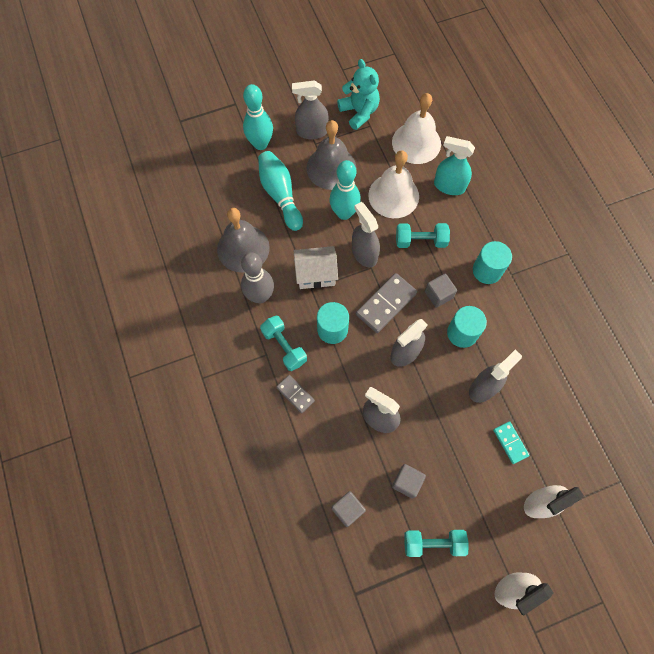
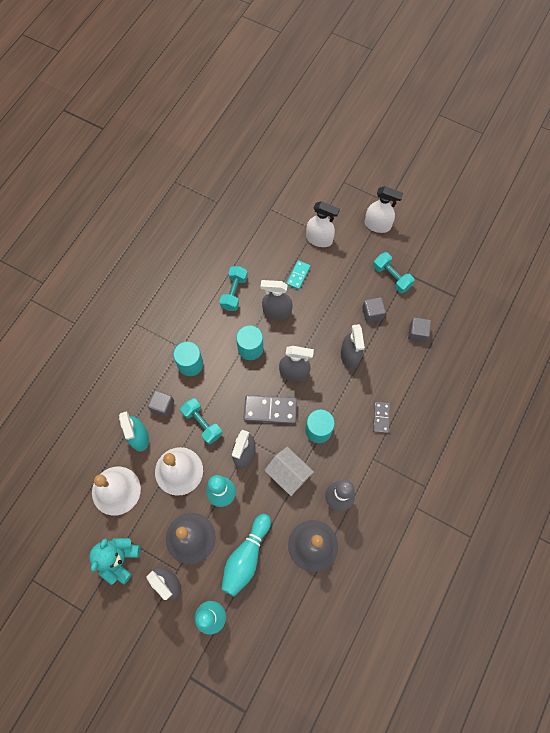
camera: 130 degrees left, 0 degrees up
turquoise dumbbell [260,316,307,371] -> turquoise dumbbell moved to [219,266,248,311]
grey cube [425,274,457,308] -> grey cube moved to [148,390,174,417]

